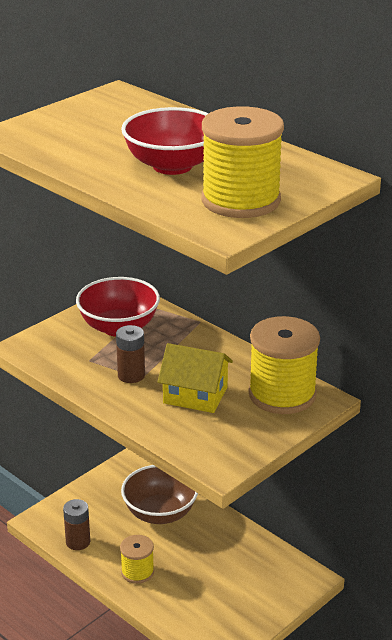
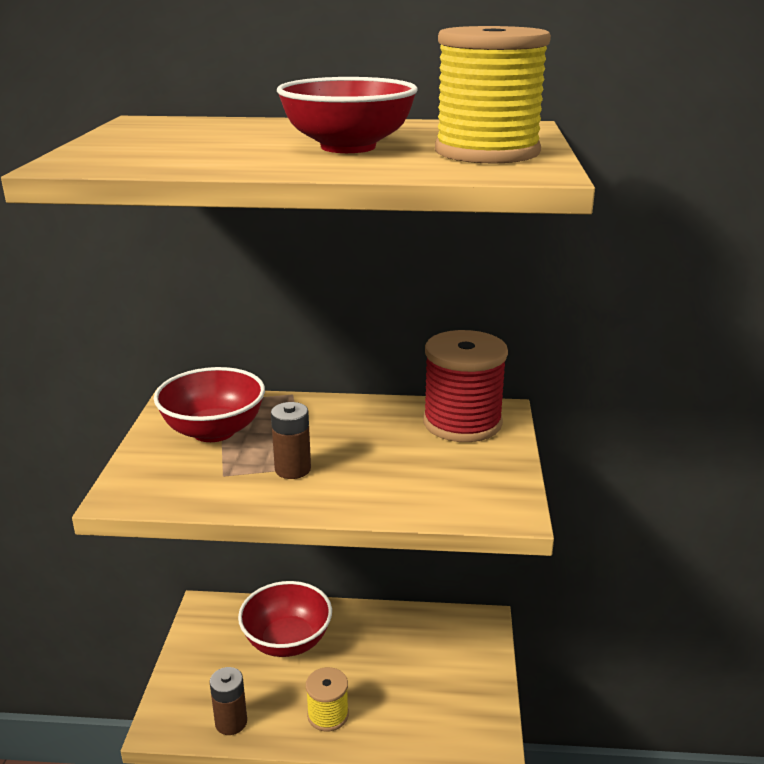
camera: 40 degrees left, 5 degrees down
brown bowl [121,465,198,524] -> red bowl [238,581,332,657]
yellow house [158,343,233,413] -> none
yellow spool [249,316,320,414] -> red spool [423,330,508,442]

